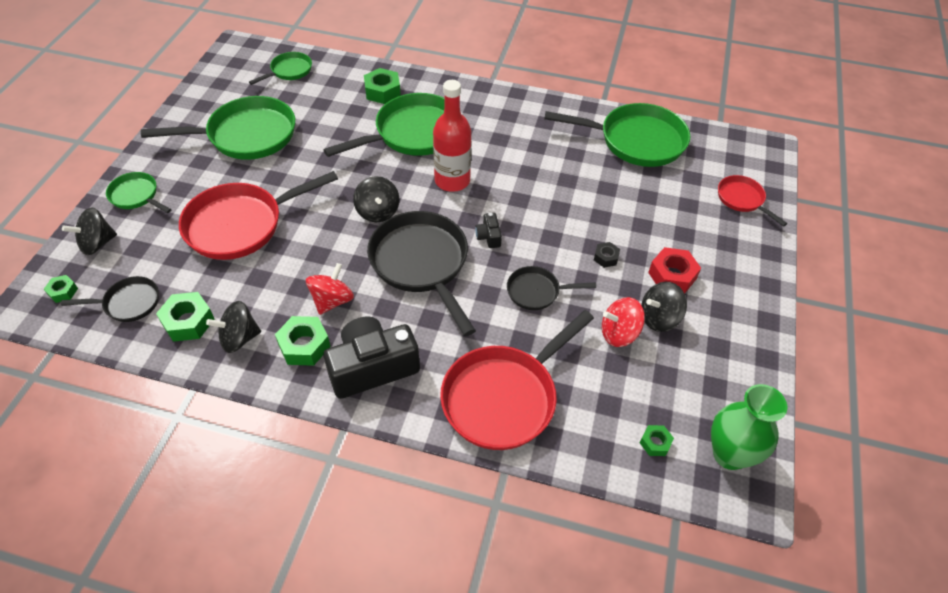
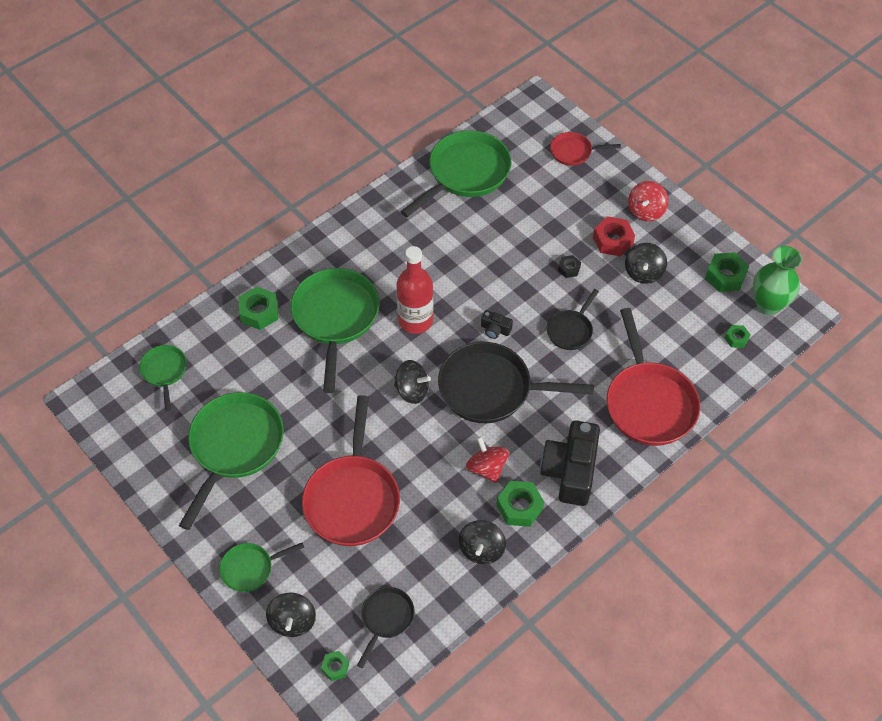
camera: 55 degrees left, 5 degrees up
green nut [156,292,214,342] -> green nut moved to [705,252,749,292]
red spinning top [602,297,645,347] -> red spinning top moved to [628,181,669,221]

